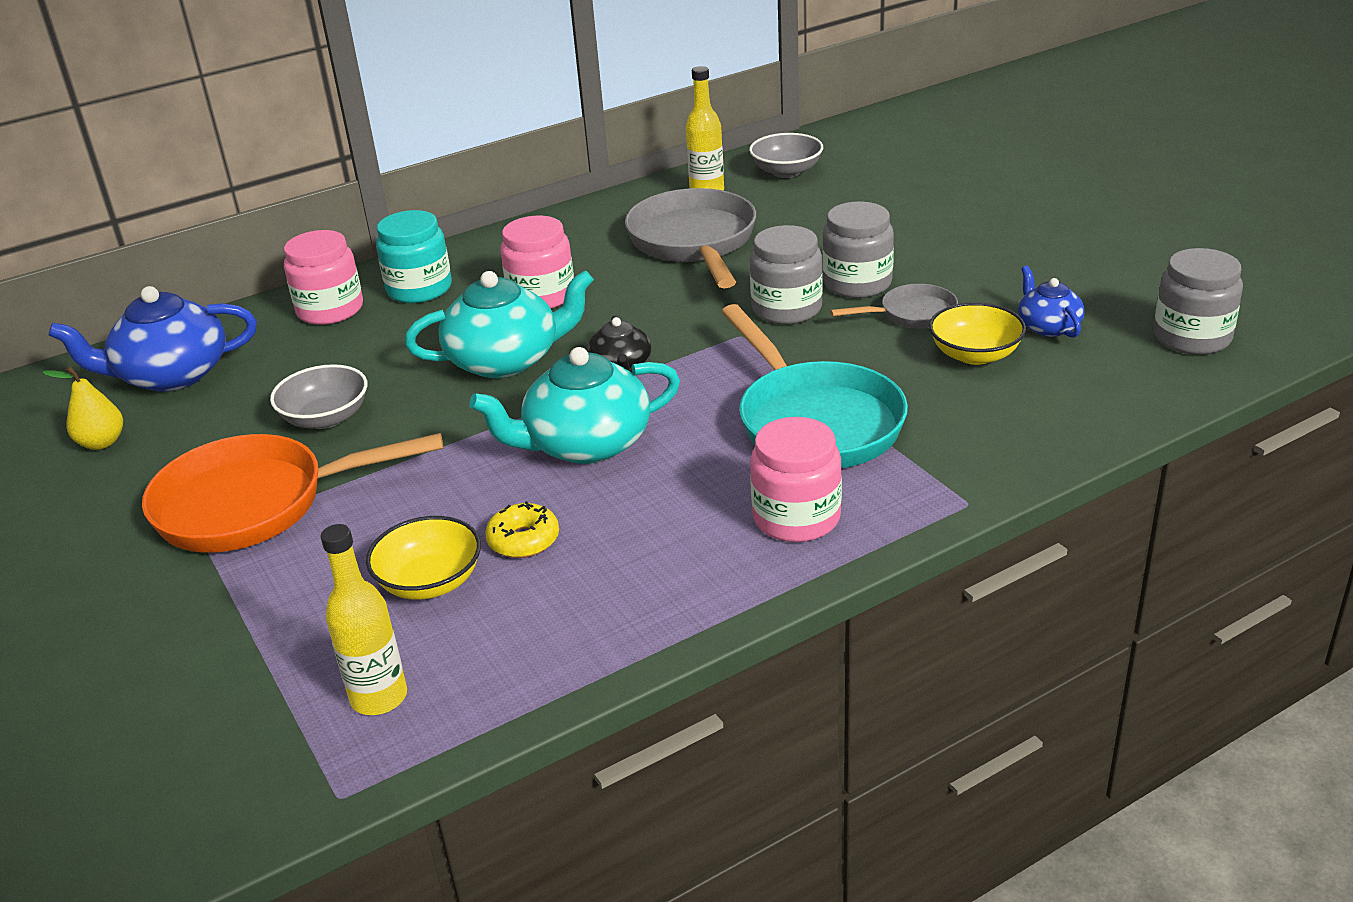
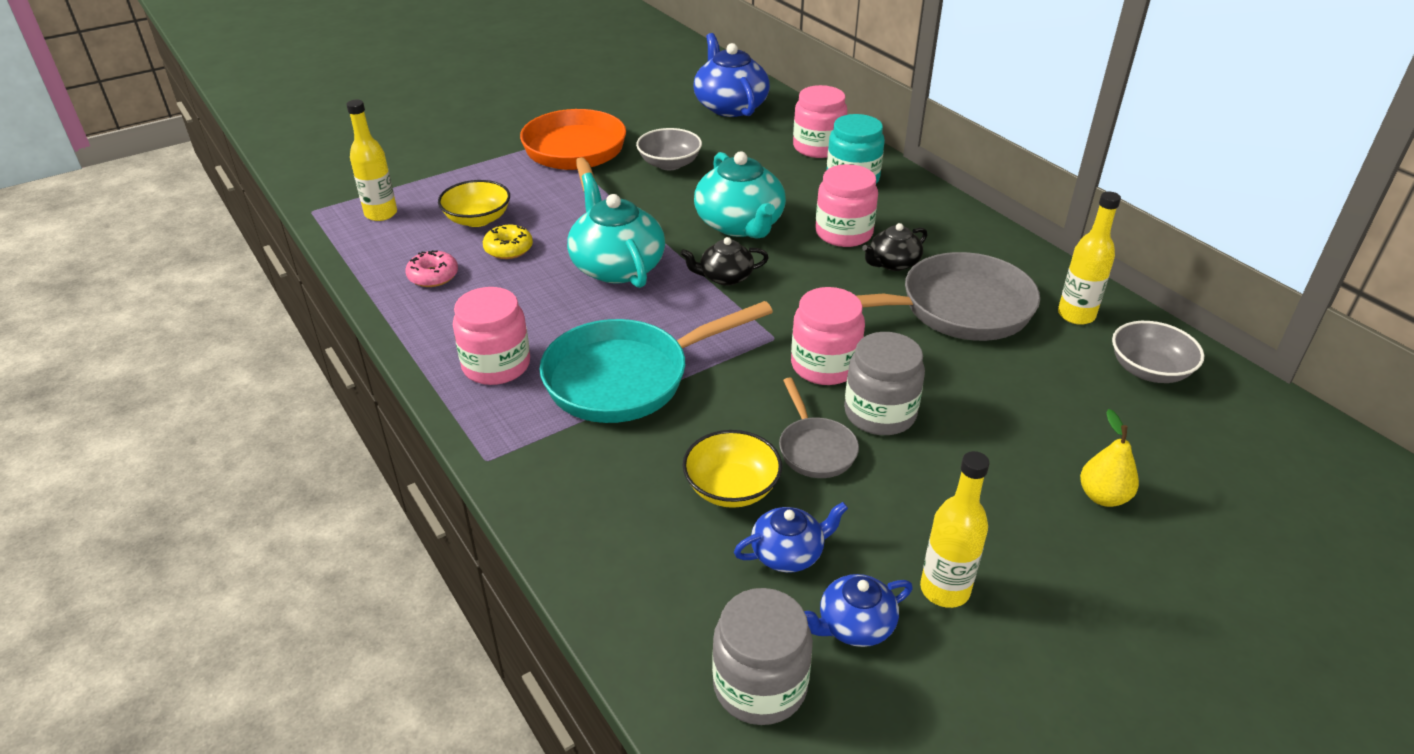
camera: 85 degrees right, 5 degrees up
yellow pear [42,366,123,450] -> yellow pear moved to [1080,409,1139,507]
grey jar [750,225,823,324] -> pink jar [791,287,865,385]
none -> pink donut [406,250,458,287]
none -> blue teapot [804,574,913,647]
none -> black teapot [862,223,927,271]
none -> yellow bottle [920,451,990,608]

